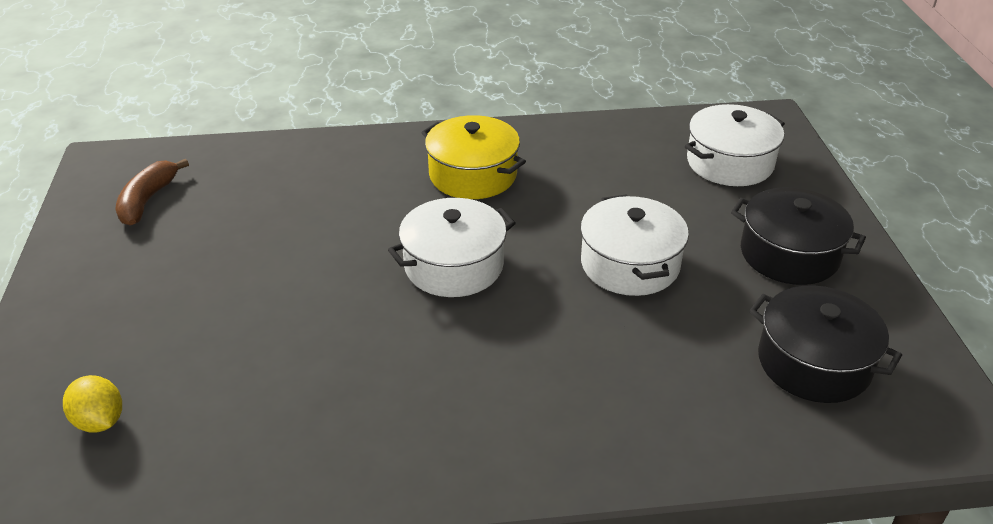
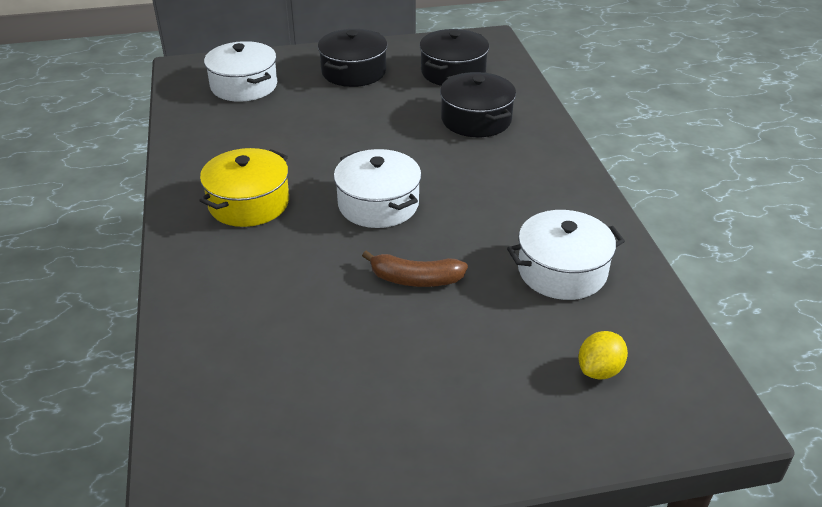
camera: 95 degrees left, 0 degrees up
brown banana [115,159,189,226] -> brown banana moved to [362,250,468,287]
white pot [581,194,689,296] -> white pot moved to [507,210,625,300]
none -> black pot [440,72,516,137]

